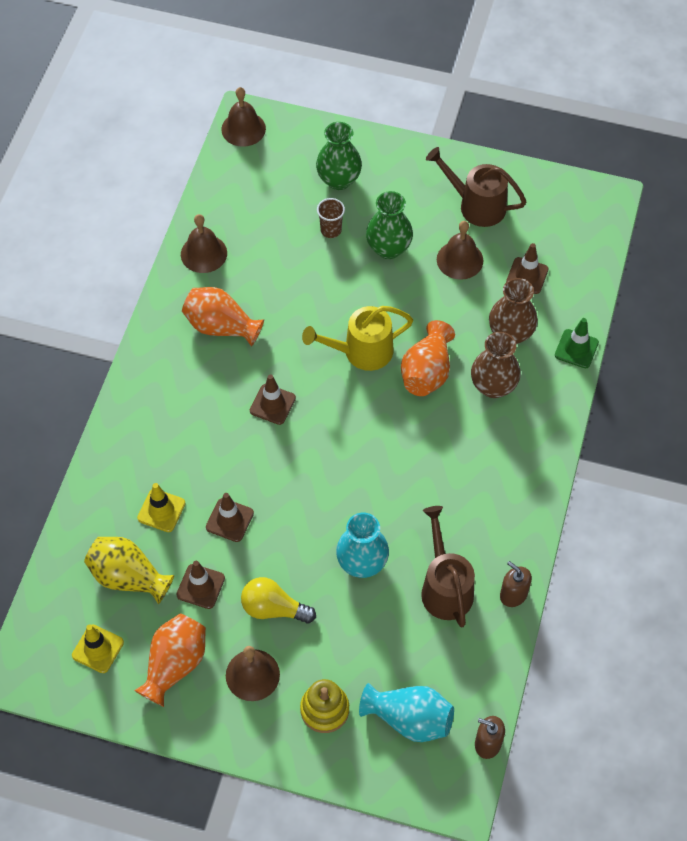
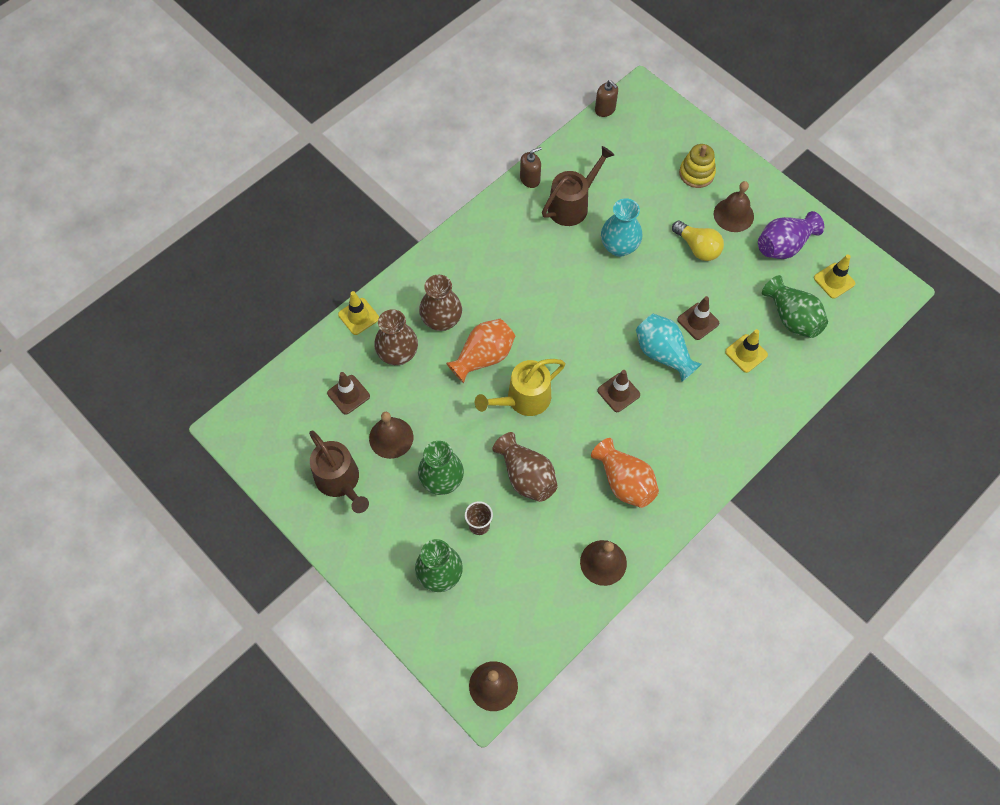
camera: 150 degrees left, 5 degrees up
yellow vase [84,537,174,604] -> green vase [762,275,828,338]
orange vase [134,614,206,707] -> purple vase [758,211,824,259]
brown traffic cone [176,561,225,609] -> none
yellow watering can [302,306,413,371] -> yellow watering can turned 135 degrees clockwise [475,359,565,416]
turquoise vase [359,683,454,742] -> turquoise vase moved to [636,314,702,382]
brown watering can [421,506,475,628] -> brown watering can turned 150 degrees counterclockwise [542,146,614,226]
brown soap dispenser [500,561,532,607] -> brown soap dispenser turned 105 degrees counterclockwise [520,147,542,188]
green traffic cone [555,318,599,368] -> yellow traffic cone [338,291,379,335]
none -> brown vase [492,432,558,502]

